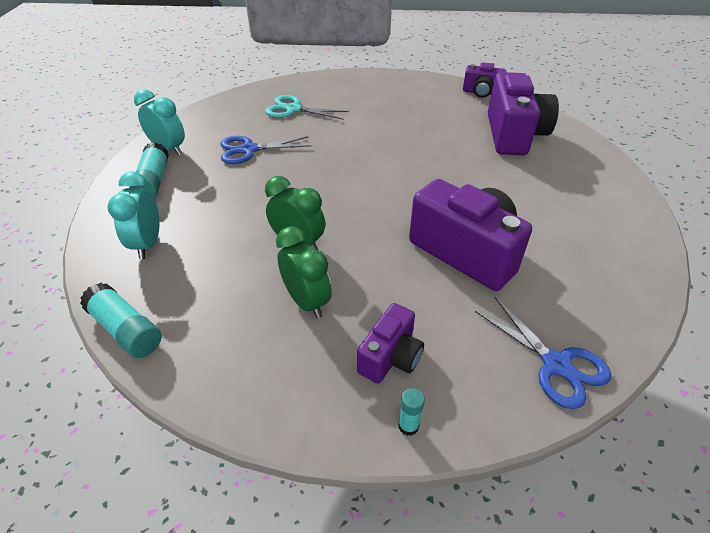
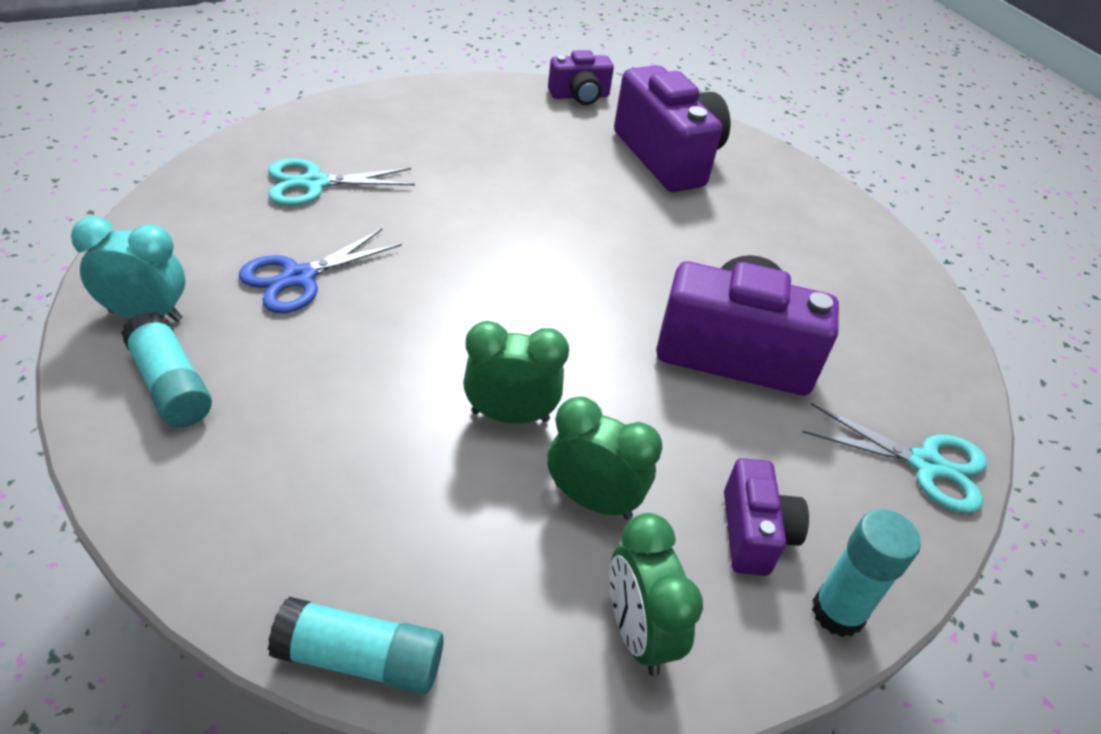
camera: 35 degrees left, 0 degrees up
turquoise clock [107,171,159,259] -> none
turquoise glue stick [398,388,425,436] -> turquoise glue stick [812,509,921,637], size x1.88
blue scissors [475,297,611,409] -> turquoise scissors [803,403,987,513]
none -> green clock [610,513,703,676]

